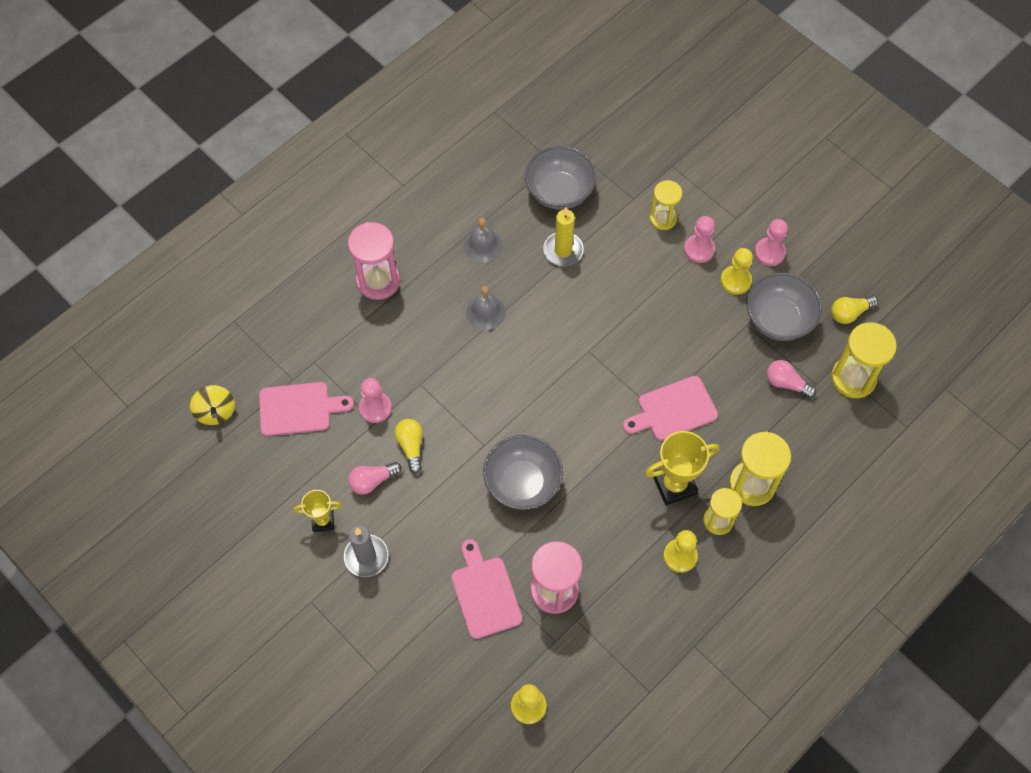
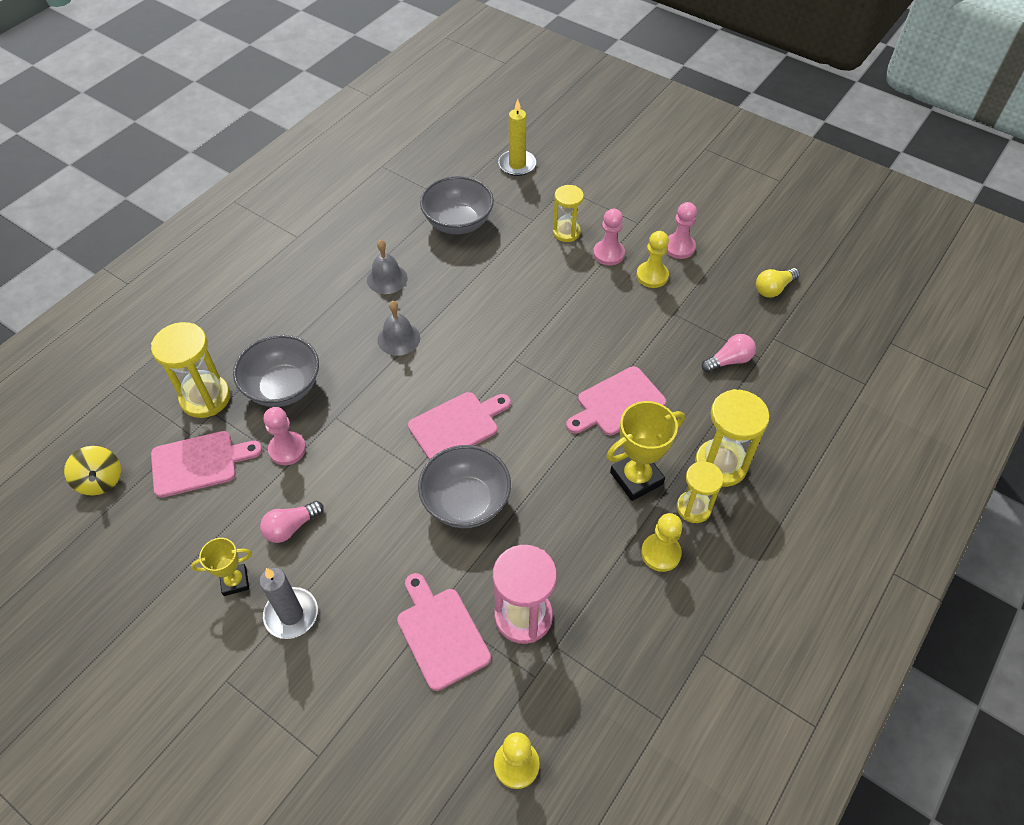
camera: 10 degrees left, 10 degrees down
pink hourglass [348,222,400,300] -> none
yellow light bulb [394,419,423,474] -> none
yellow candle [543,207,584,266] -> yellow candle moved to [498,99,536,176]
grey bowl [747,273,822,341] -> grey bowl moved to [233,335,319,407]
pink light bulb [767,360,816,398] -> pink light bulb turned 135 degrees clockwise [702,334,756,373]
yellow hourglass [831,322,897,398] -> yellow hourglass moved to [151,322,230,418]
none -> pink cutting board [408,392,511,460]

